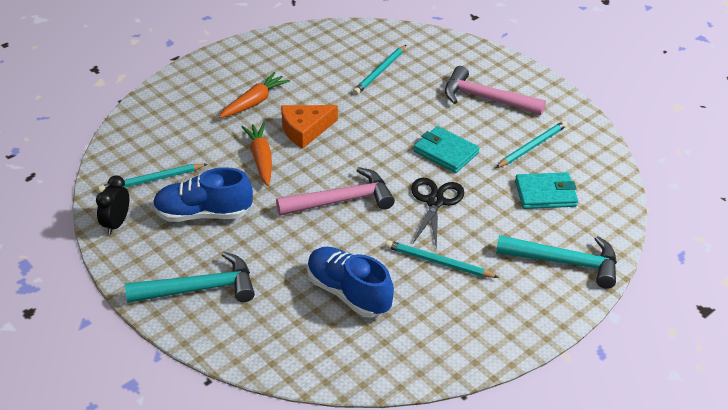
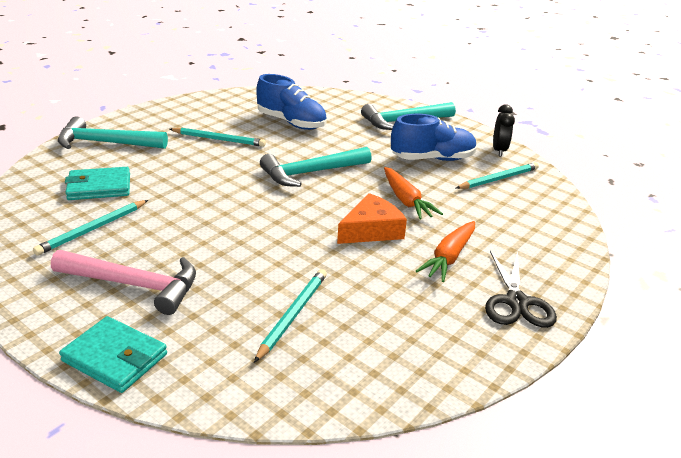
camera: 170 degrees right, 10 degrees down
pink hammer [276,167,395,216] -> turquoise hammer [260,147,372,187]
black scissors [411,178,464,249] -> black scissors moved to [485,251,557,328]
turquoise wallet [414,126,479,173] -> turquoise wallet moved to [59,316,167,393]

